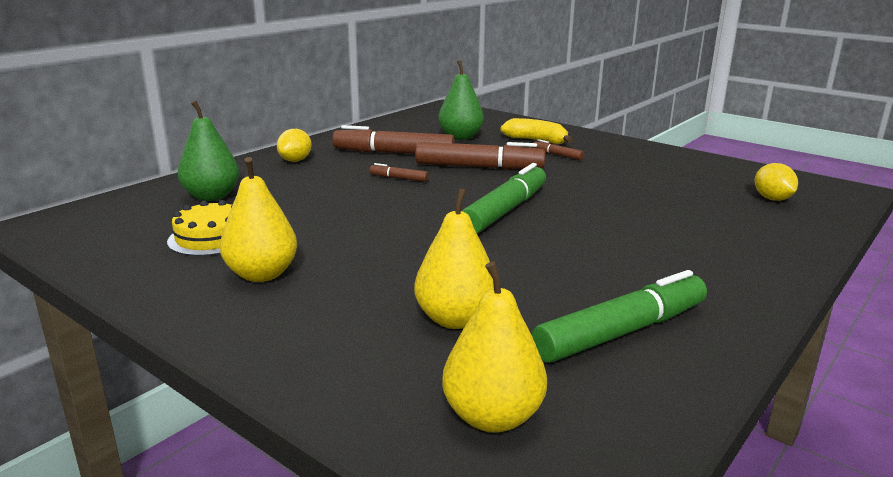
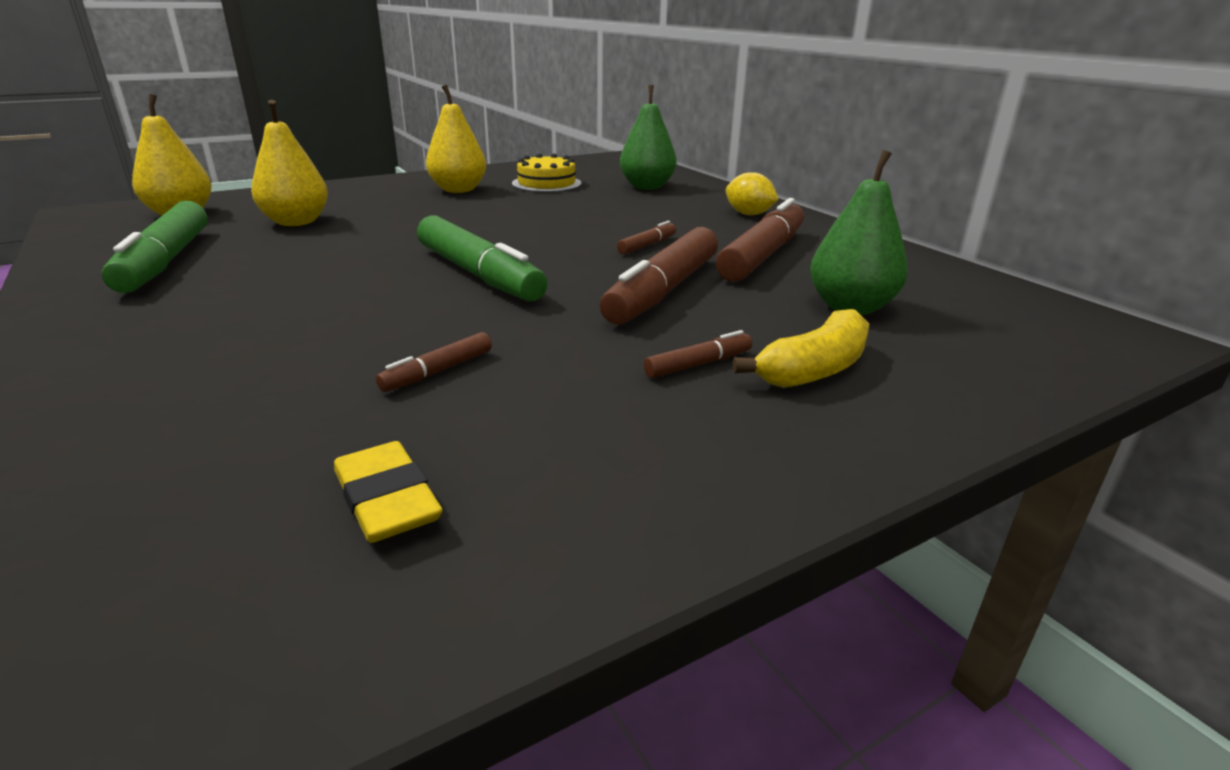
camera: 110 degrees right, 5 degrees up
yellow lemon [755,163,798,201] -> none
none -> yellow eraser [334,441,442,543]
none -> brown marker [376,332,492,392]

